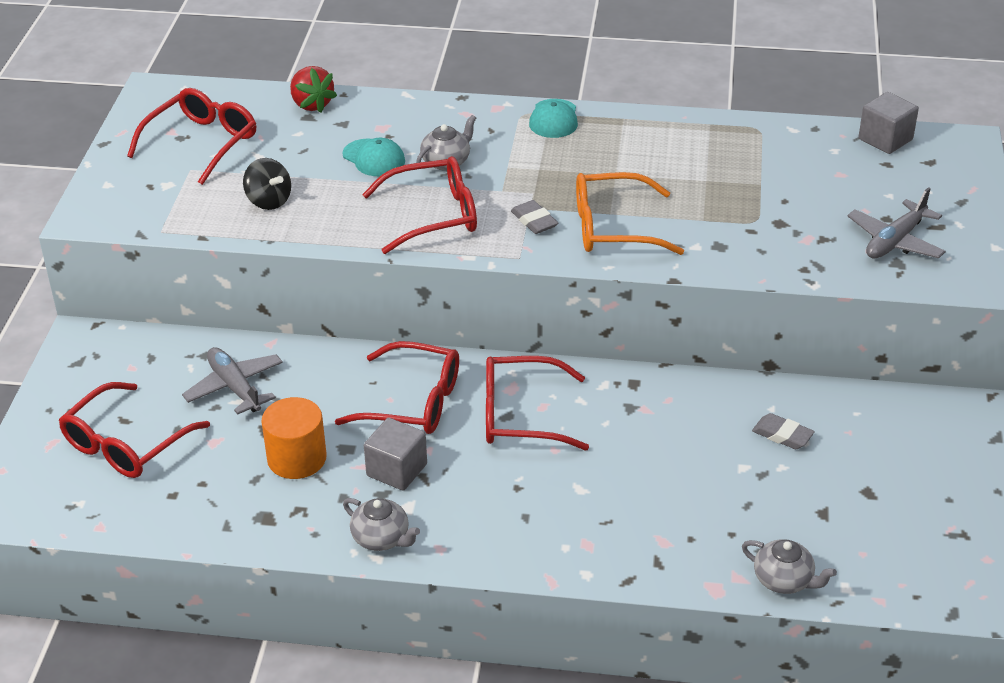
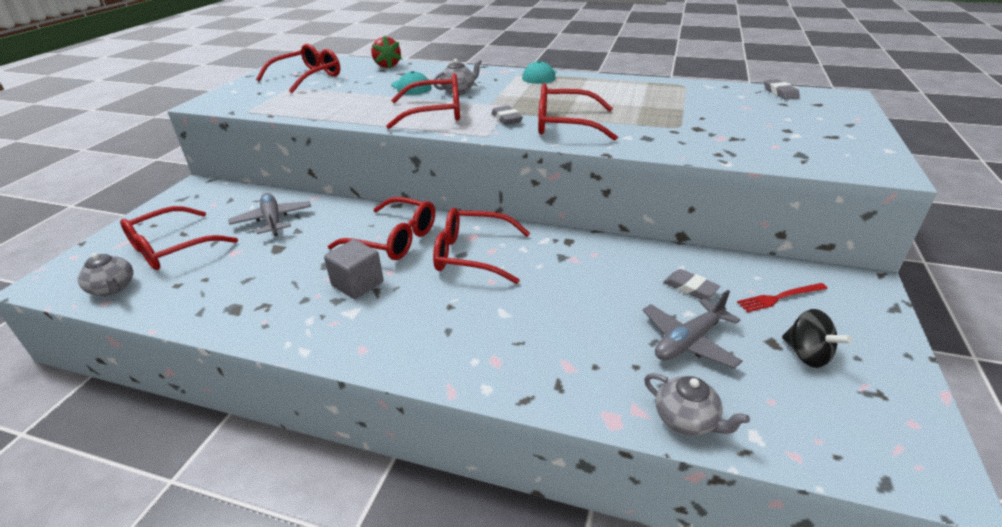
camera: 10 degrees right, 5 degrees down
black spinning top [243,158,291,210] -> black spinning top moved to [782,309,852,368]
orange cylinder [261,397,327,479] -> none
grey teapot [343,498,420,551] -> grey teapot moved to [78,253,133,296]
orange glasses [576,172,684,255] -> red glasses [538,83,618,141]
grey plane [848,187,946,259] -> grey plane moved to [642,290,742,369]
grey cube [859,92,919,154] -> grey eraser [764,79,800,100]
none -> red fork [737,283,828,312]

